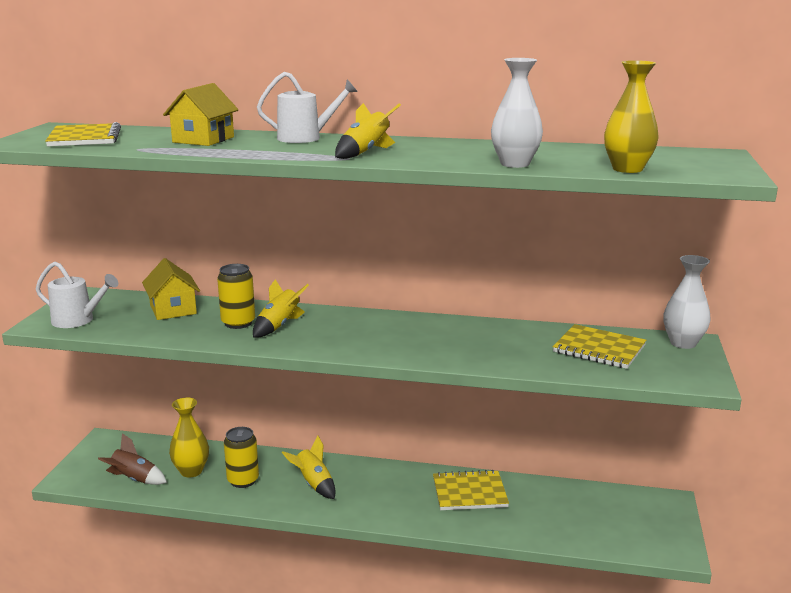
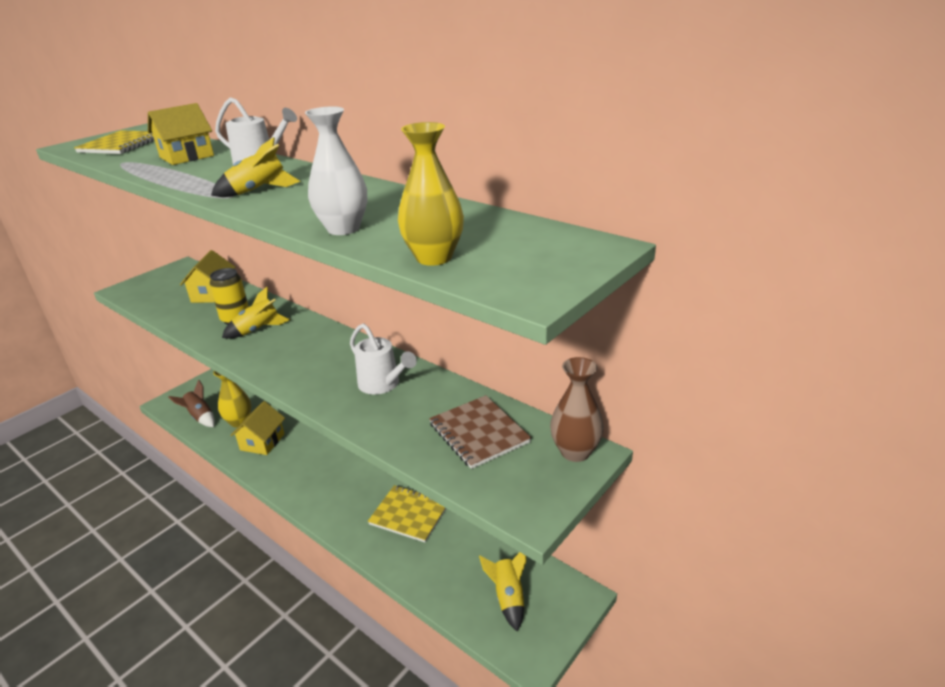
camera: 30 degrees right, 10 degrees up
white watering can [36,261,118,328] -> white watering can moved to [350,323,417,395]
yellow can [224,427,259,488] -> yellow house [230,401,285,455]
yellow rocket [282,436,335,499] -> yellow rocket moved to [479,552,526,632]
yellow notebook [553,324,646,369] -> brown notebook [429,395,531,469]
white vase [663,255,711,349] -> brown vase [550,357,604,462]

